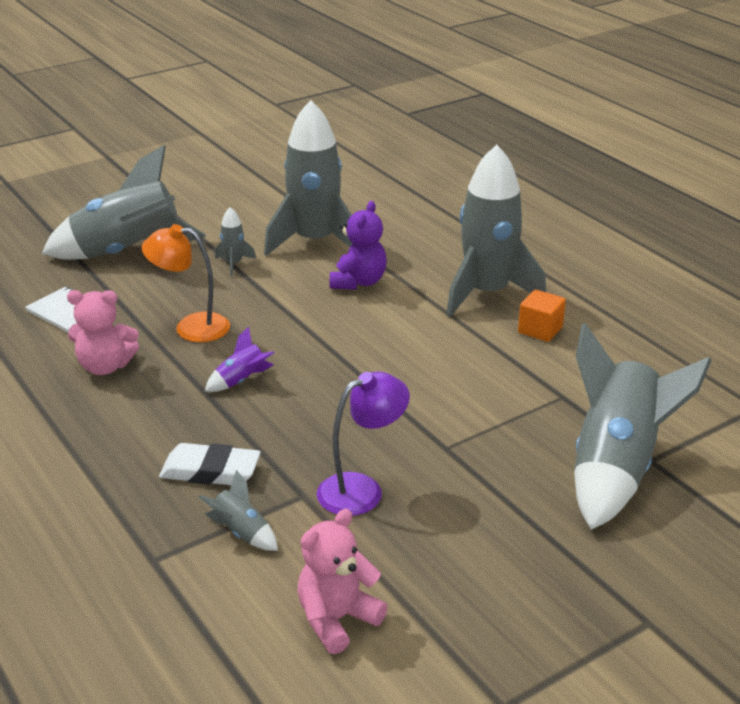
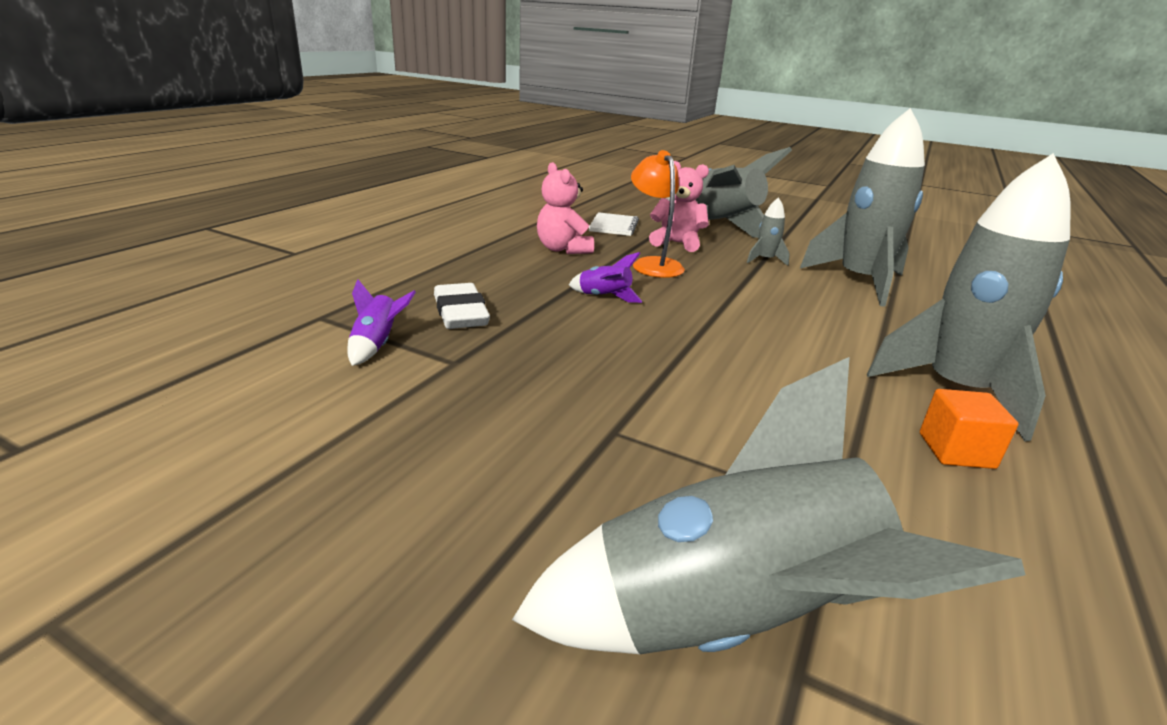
camera: 60 degrees right, 5 degrees down
grey rocket [198,470,278,551] -> purple rocket [347,279,416,366]
pink teddy bear [297,509,388,654] -> pink teddy bear moved to [649,161,709,252]
purple lamp [317,371,410,516] -> none
purple teddy bear [329,201,387,290] -> none

